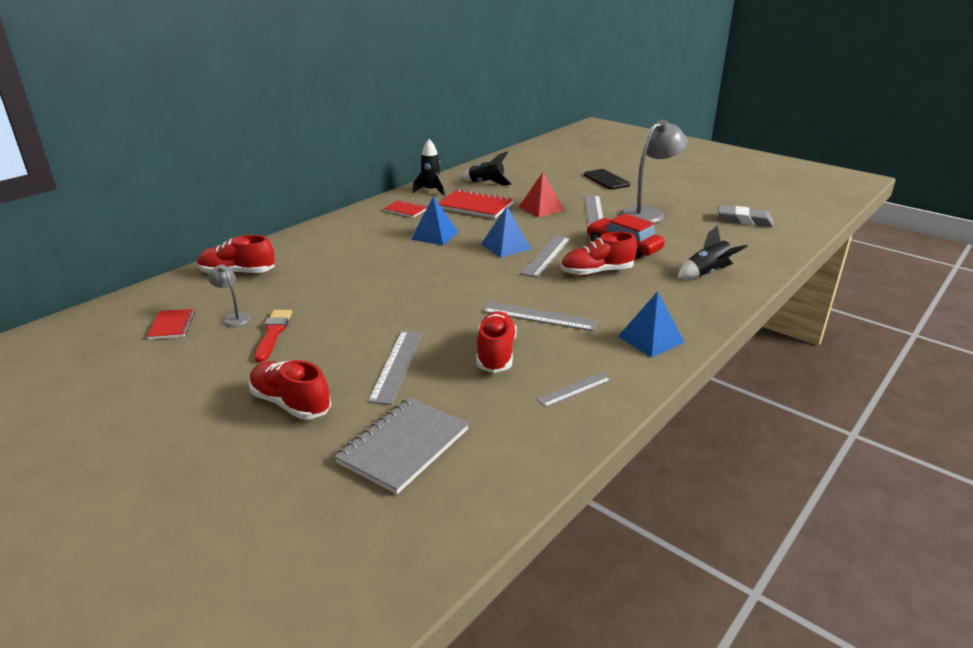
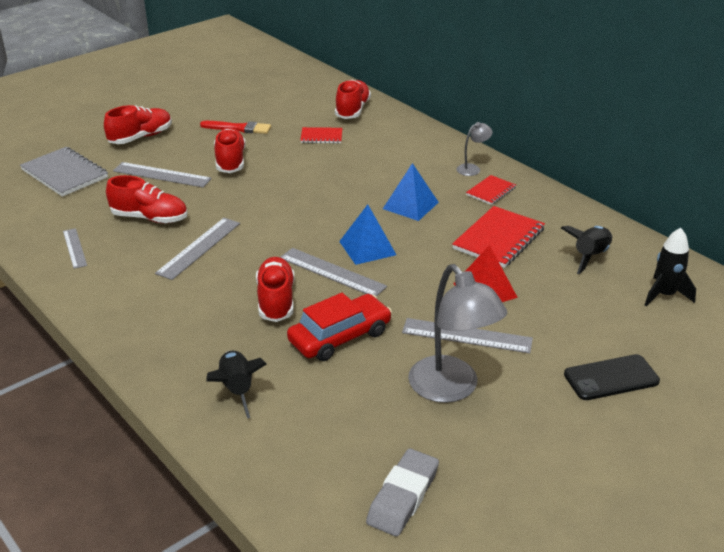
camera: 100 degrees right, 5 degrees up
red notebook [147,309,195,339] -> red notebook moved to [300,127,342,144]
grey lamp [208,264,251,327] -> grey lamp moved to [457,122,493,176]
black rocket [412,139,445,196] -> black rocket moved to [645,228,696,307]
blue pyramid [618,291,685,357] -> none
none -> red shoe [214,128,246,173]

